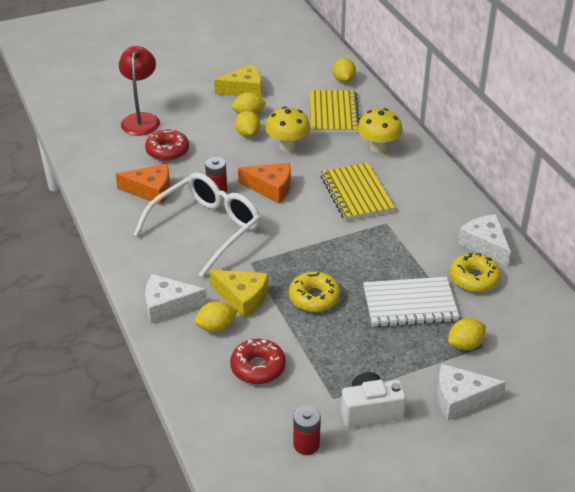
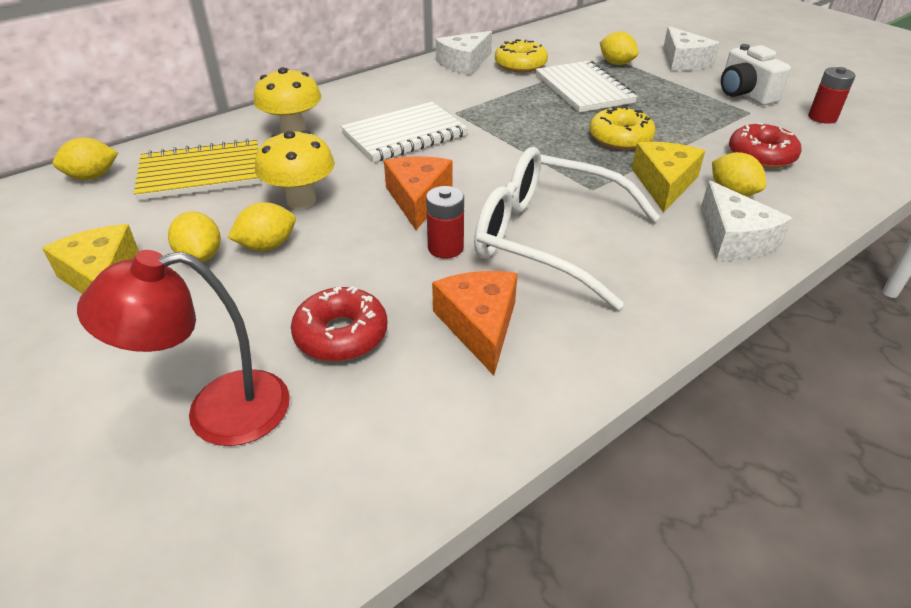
camera: 105 degrees left, 0 degrees up
yellow notebook [321,163,395,221] -> white notebook [341,102,468,162]

